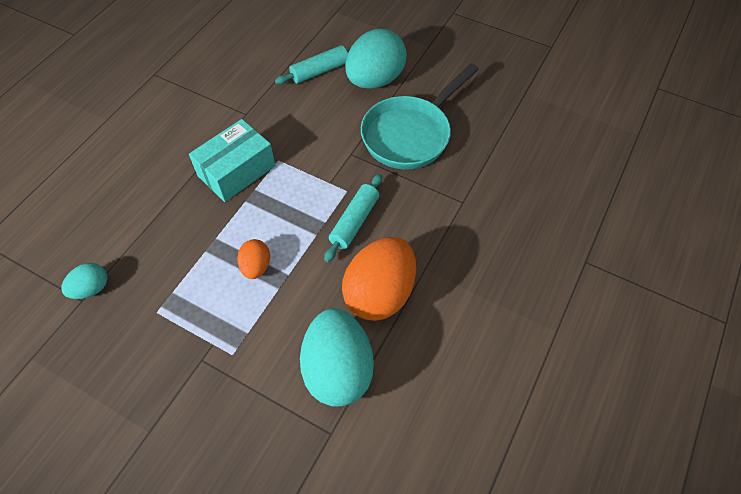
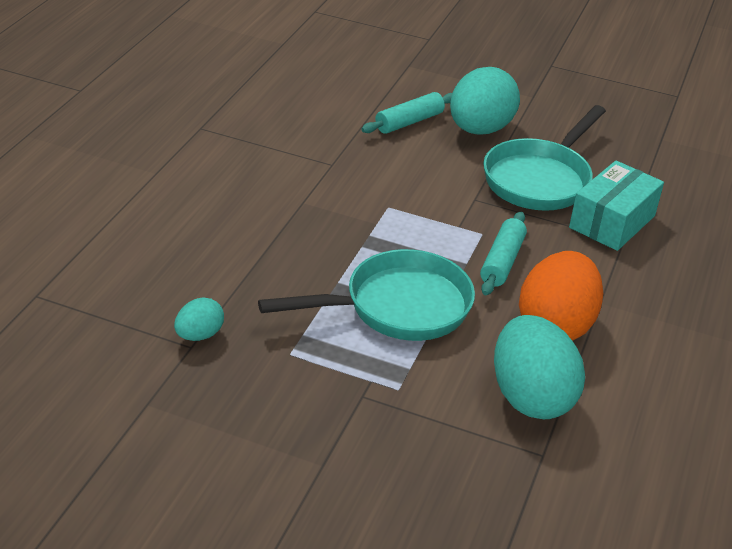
camera: 10 degrees left, 20 degrees down
turquoise box [189,119,275,202] -> turquoise box moved to [569,160,664,251]
orange egg [237,239,270,279] -> turquoise pan [258,249,475,341]

